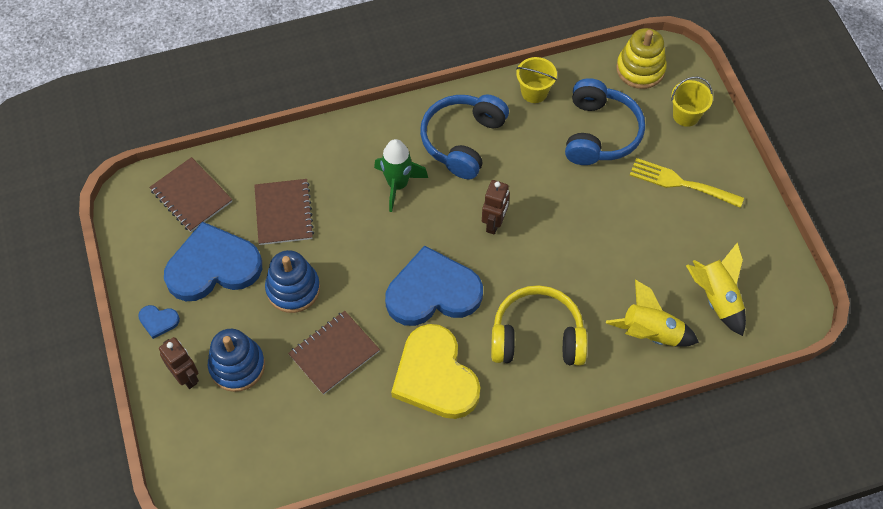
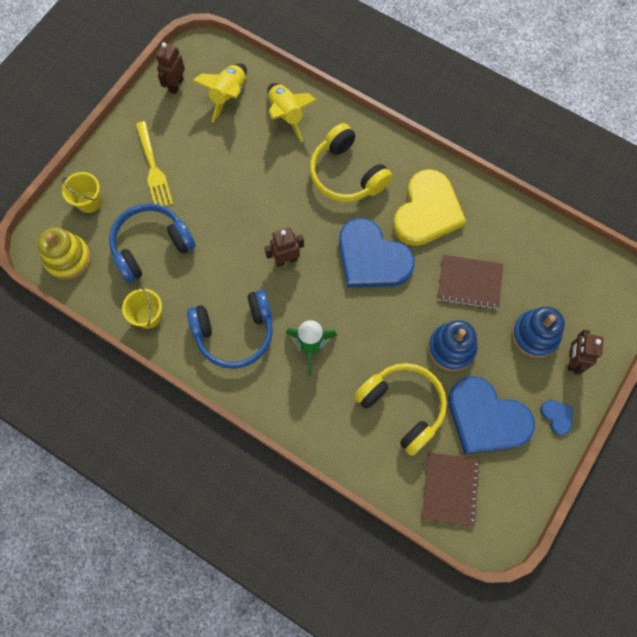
camera: 130 degrees left, 10 degrees up
brown notebook [254,179,314,245] -> yellow headphones [354,363,447,456]
none -> brown robot [156,42,185,94]

